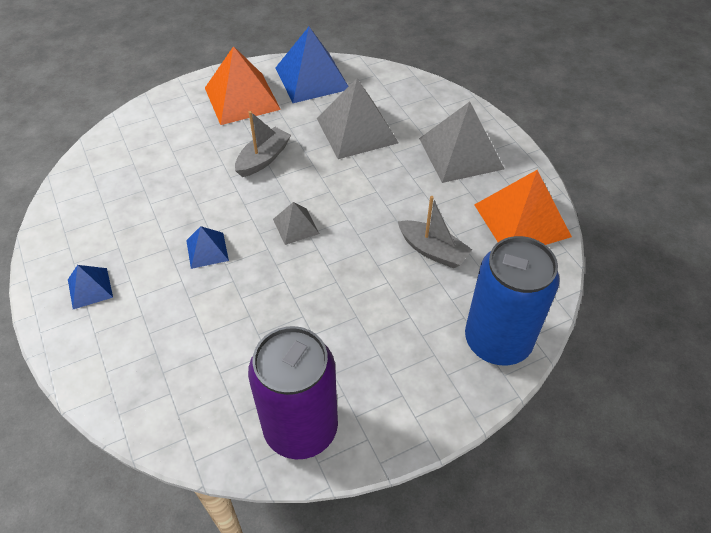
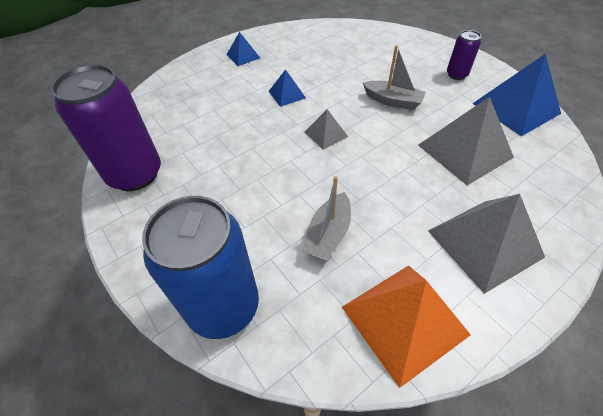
camera: 80 degrees right, 0 degrees up
orange pyramid [205,46,281,125] -> purple can [447,30,481,80]

